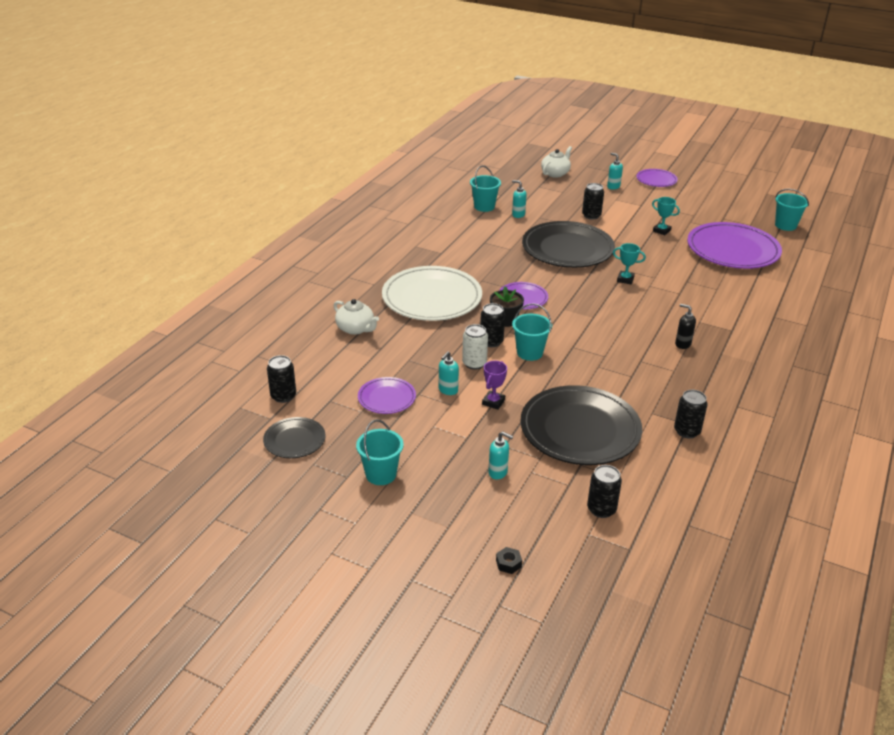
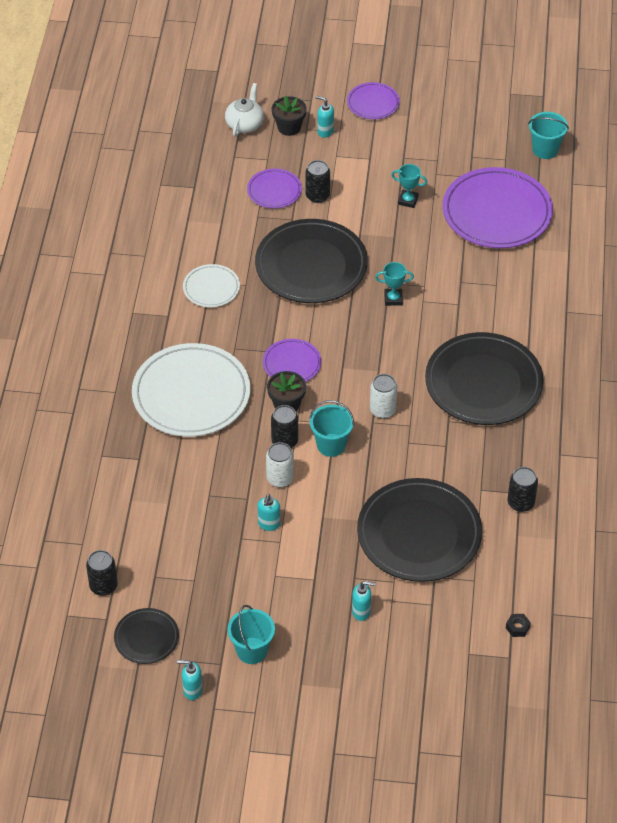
camera: 20 degrees left, 15 degrees up
white teapot [334,299,379,335] -> none
purple plate [358,377,416,414] -> purple plate moved to [247,169,302,209]
turquoise bucket [470,166,501,212] -> none
purple trophy [482,361,507,410] -> none
black nut [496,547,522,574] -> black nut moved to [506,614,531,637]
turquoise soap dispenser [512,180,527,218] -> turquoise soap dispenser moved to [177,660,203,700]
black can [587,465,622,518] -> none
black soap dispenser [675,304,696,349] -> black plate [425,332,544,425]
none -> white plate [183,264,240,307]
none -> black flower pot [272,96,307,136]
none -> white can [370,374,397,419]

